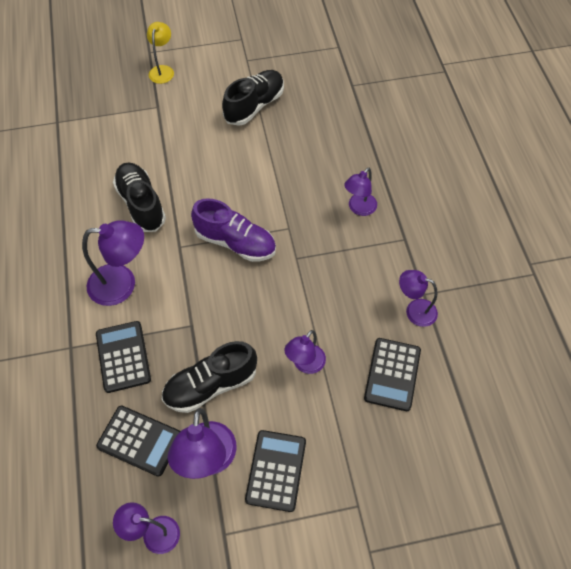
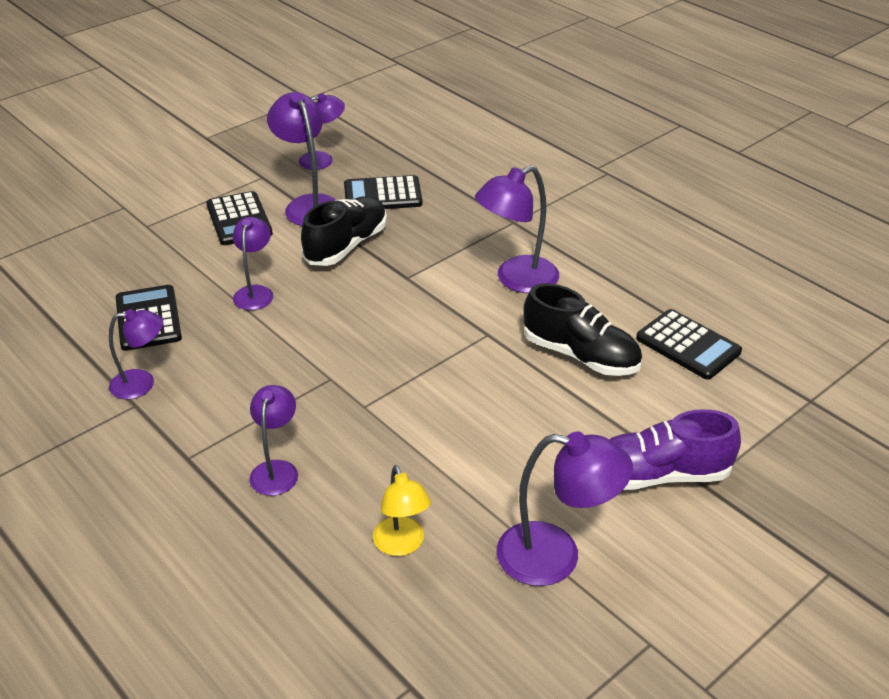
camera: 150 degrees right, 20 degrees down
black calculator [96,321,151,393] -> black calculator moved to [636,309,742,380]
yellow lamp [147,22,174,84] -> yellow lamp moved to [373,465,431,556]
purple shoe [191,198,276,262] -> purple shoe moved to [609,409,741,490]
black shoe [222,70,284,126] -> purple lamp [496,431,633,586]

